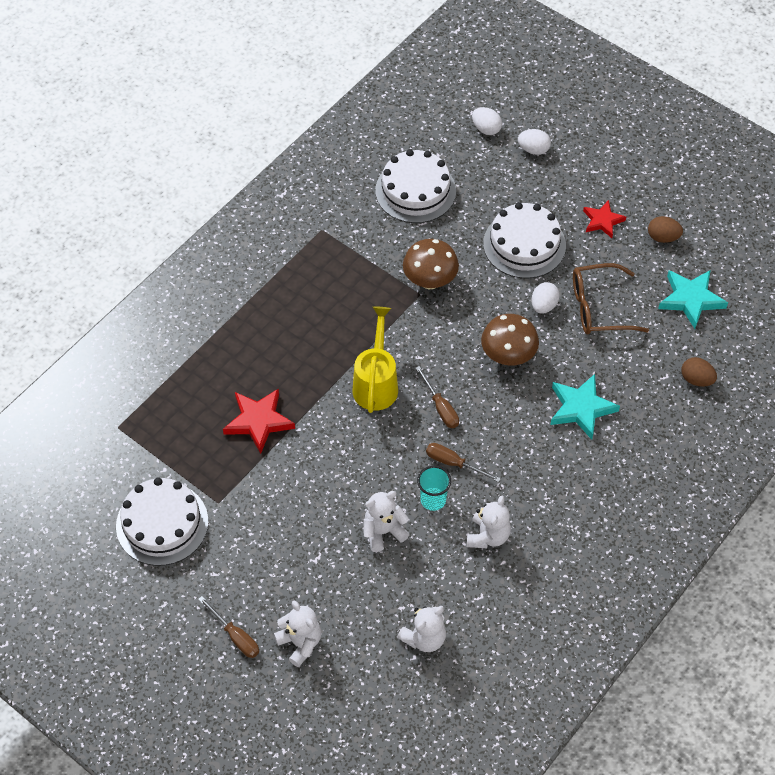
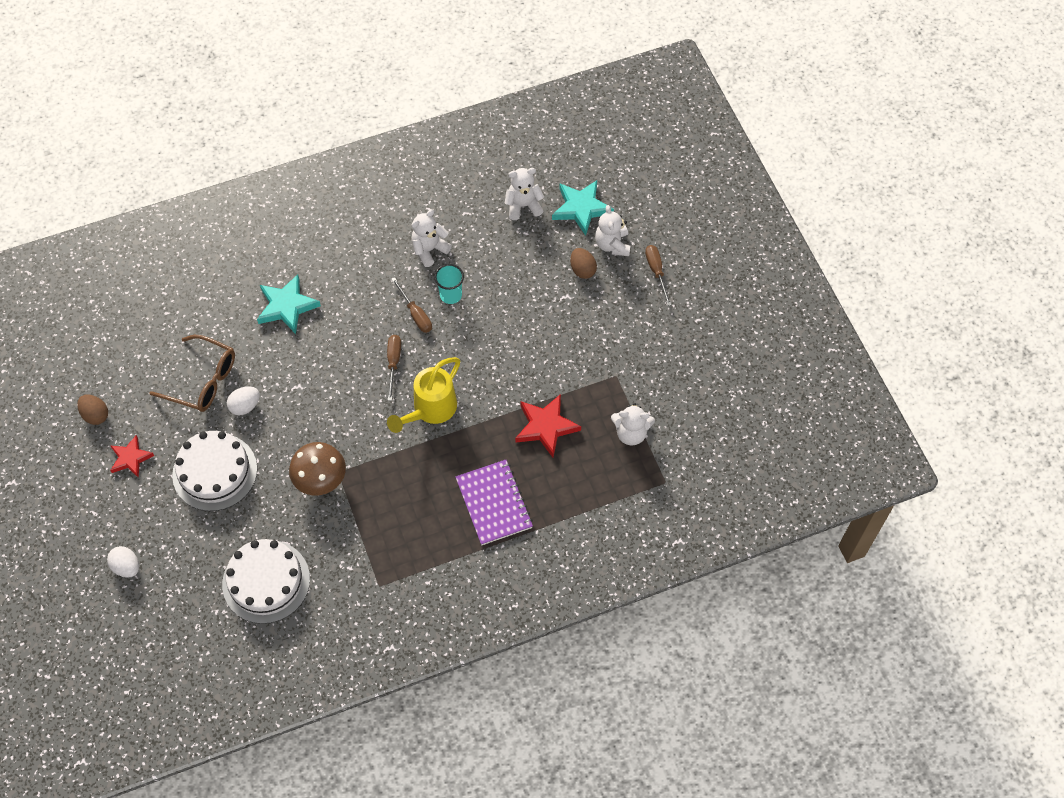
camera: 150 degrees left, 5 degrees up
white cake [116,478,208,566] -> none
white teddy bear [363,491,410,552] -> white teddy bear moved to [611,403,655,445]
white egg [472,107,502,135] -> none
brown mushroom [481,314,539,365] -> none
turquoise star [658,270,728,329] -> turquoise star moved to [552,180,614,236]
brown egg [681,357,717,387] -> brown egg moved to [570,248,597,279]
none -> purple notebook [456,460,533,545]

